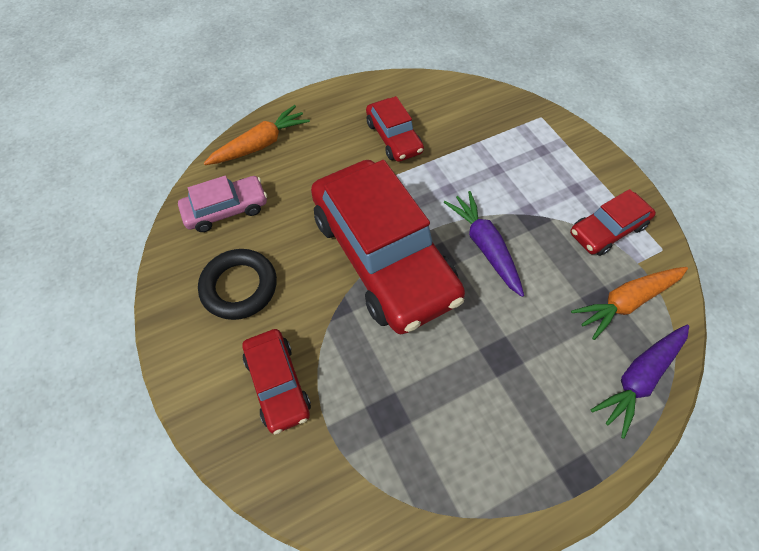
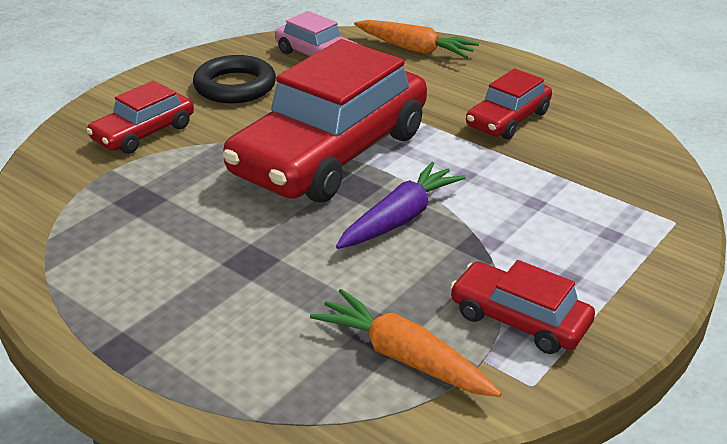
camera: 65 degrees right, 25 degrees down
purple carrot [591,325,689,439] -> none

